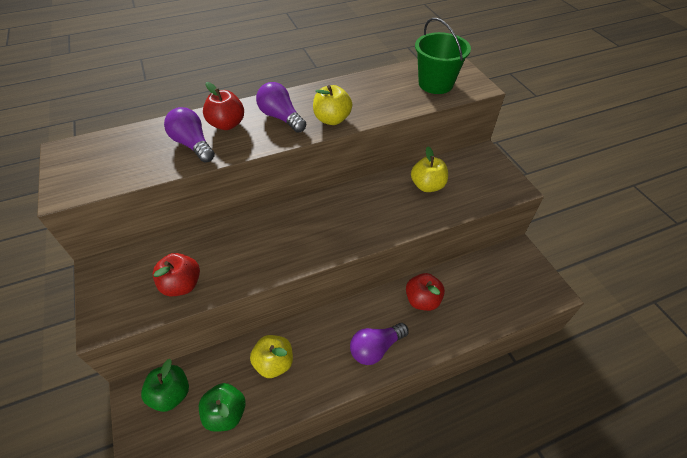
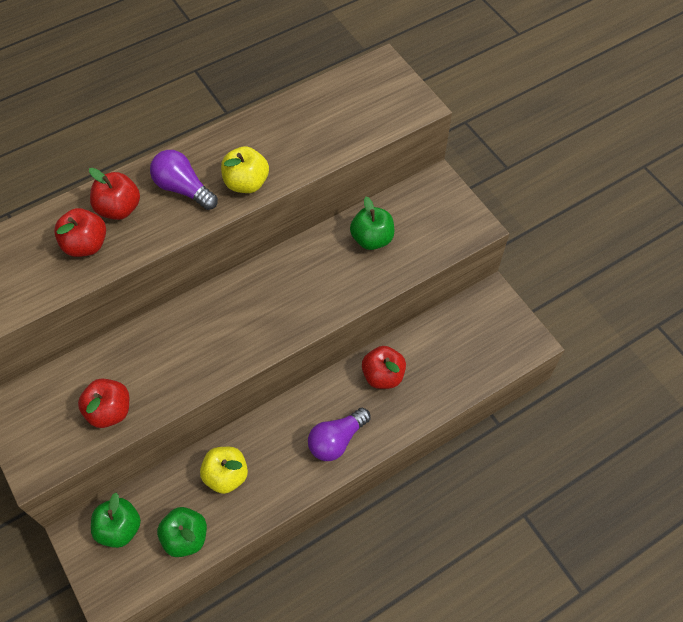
camera: 10 degrees left, 10 degrees up
purple light bulb [164,107,215,162] -> red apple [54,208,106,257]
yellow apple [411,146,448,192] -> green apple [350,197,394,250]
green bucket [415,18,471,94] -> none

